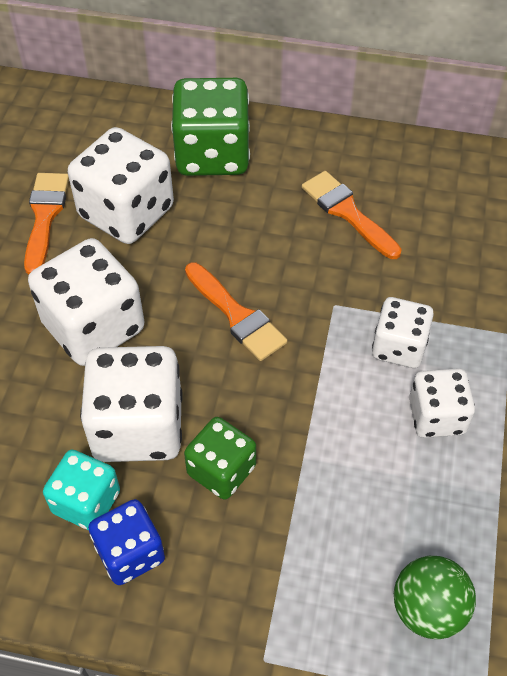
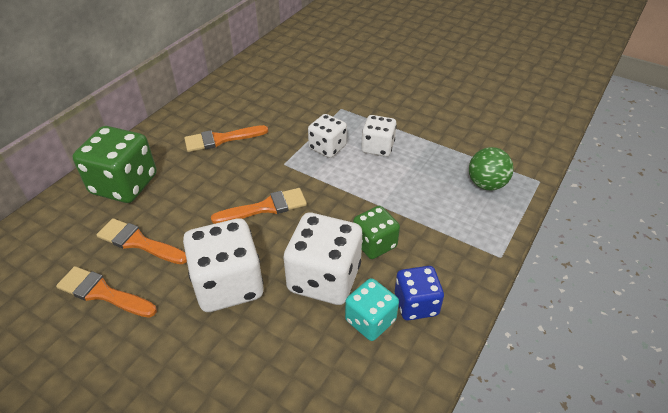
camera: 70 degrees left, 10 degrees down
white dice [68,127,174,244] -> orange brush [96,218,187,264]

